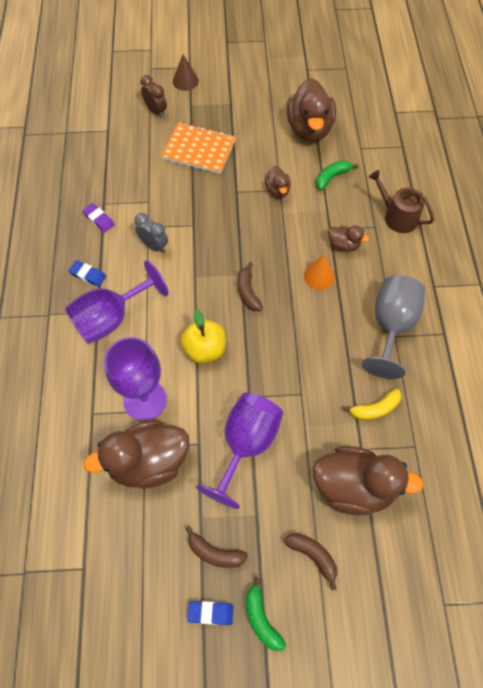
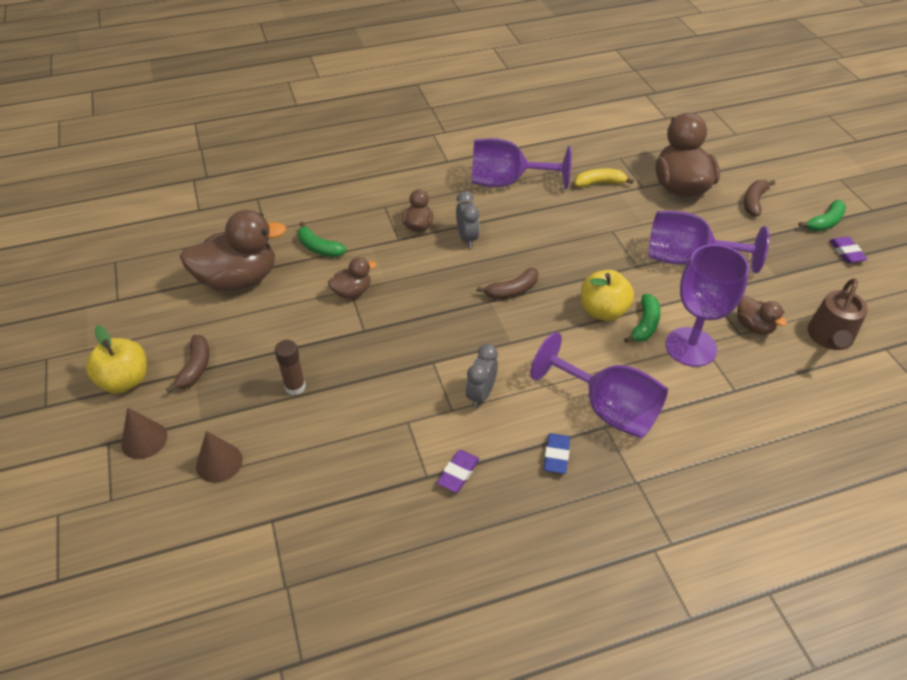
camera: 105 degrees left, 15 degrees down
brown duck [83,420,189,489] -> brown duck [737,296,787,335], size x0.49
brown clock [140,75,167,118] -> brown cone [196,431,243,483]
orange notebook [161,122,236,174] -> brown glue stick [275,340,306,395]
brown banana [185,526,248,568] -> brown banana moved to [166,335,209,393]
blue eraser [187,601,233,625] -> purple eraser [829,237,867,263]
orange cone [304,255,335,290] -> grey clock [456,191,480,248]
yellow banana [343,389,401,420] -> yellow banana turned 60 degrees counterclockwise [575,168,634,188]
grey goblet [362,275,425,379] -> purple goblet [471,138,572,189]
brown watering can [369,170,434,233] -> brown watering can moved to [808,278,868,350]
none -> yellow apple [86,325,147,394]
none -> green banana [624,294,661,343]

